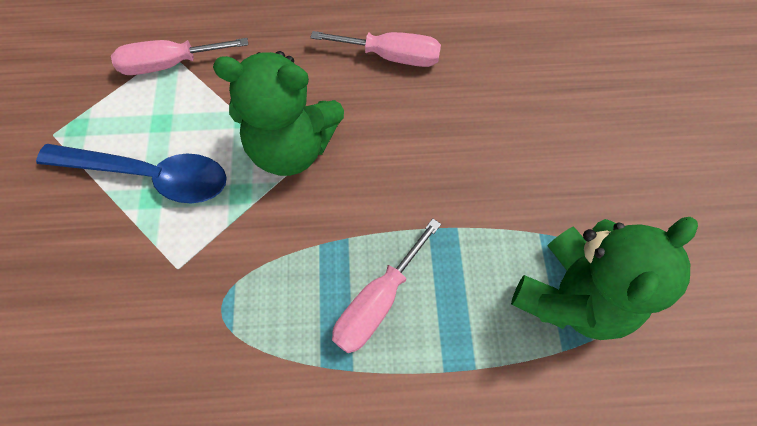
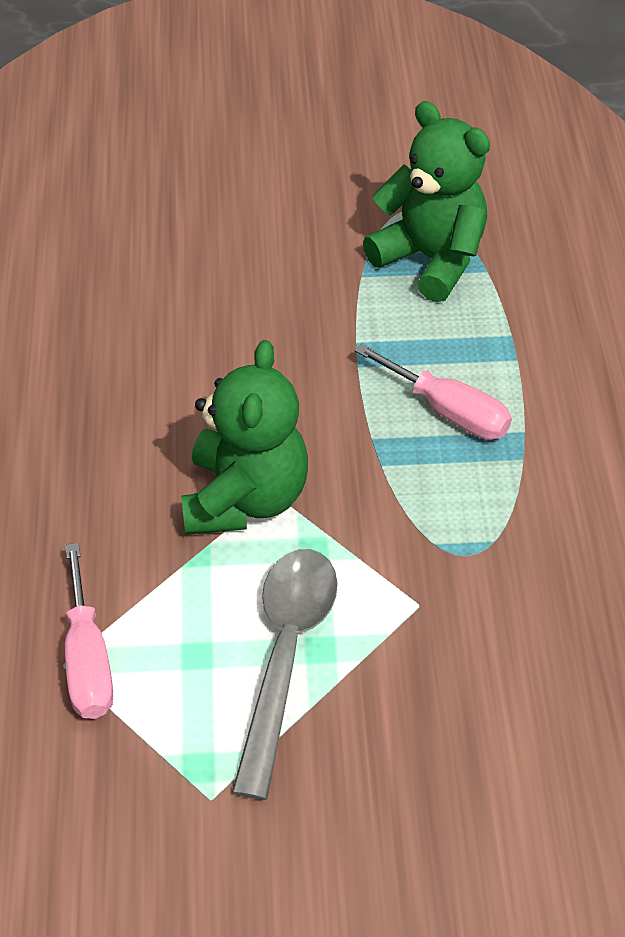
camera: 90 degrees left, 15 degrees down
blue spoon [36,144,227,203] -> grey spoon [232,549,338,800]
pink screwdriver [310,31,441,67] -> none

